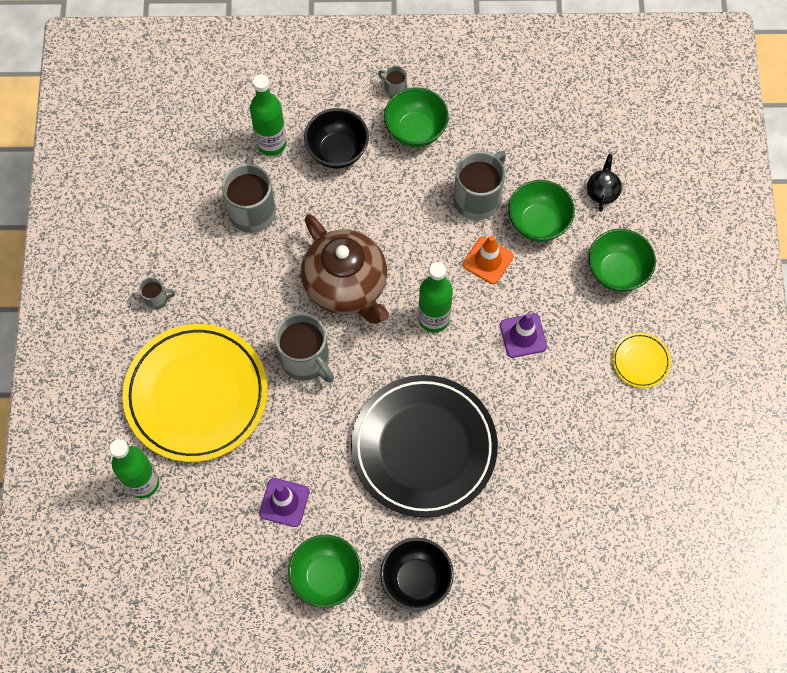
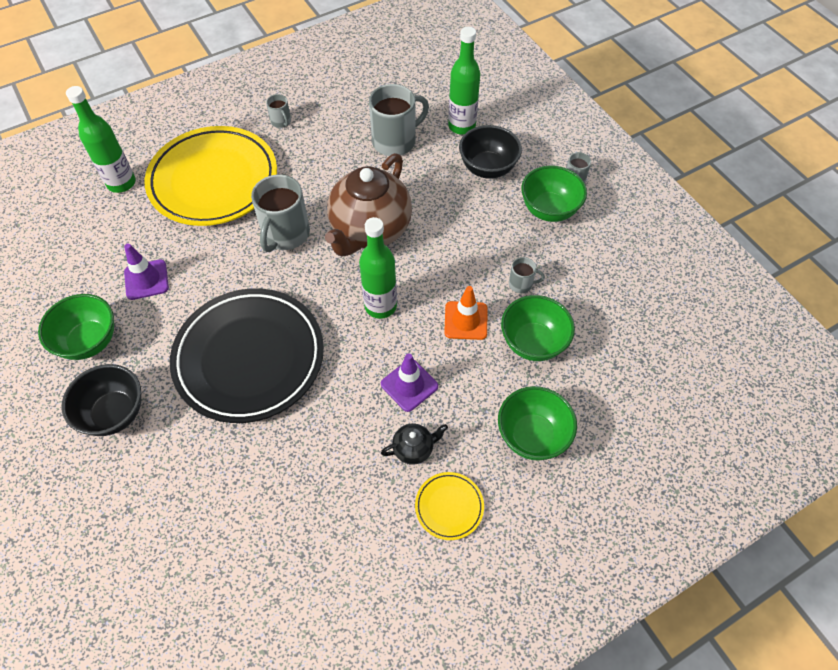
camera: 60 degrees right, 10 degrees down
grey mug [453,151,506,220] -> grey mug [509,257,545,293], size x0.48
black teapot [587,154,622,212] -> black teapot moved to [381,424,448,465]

